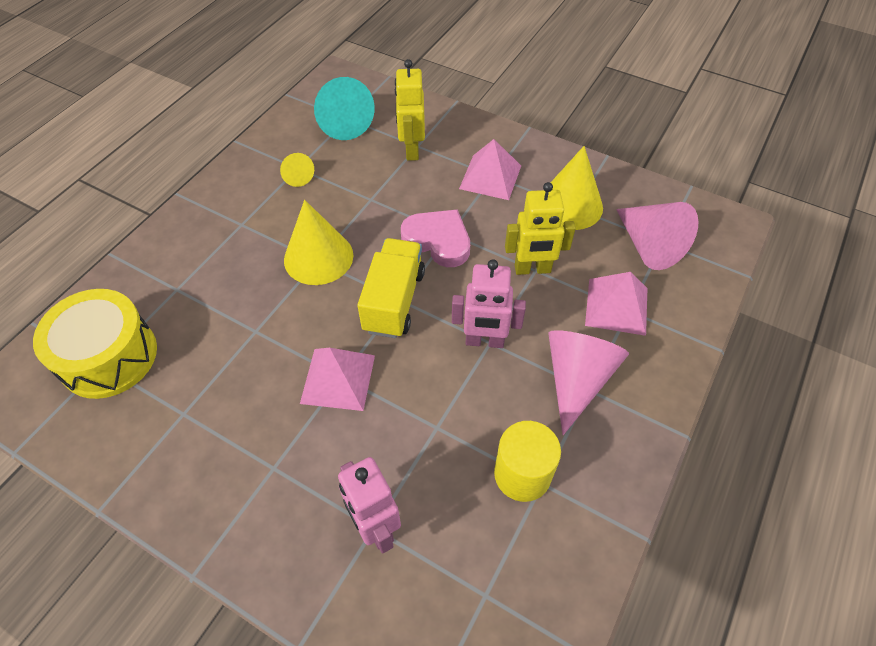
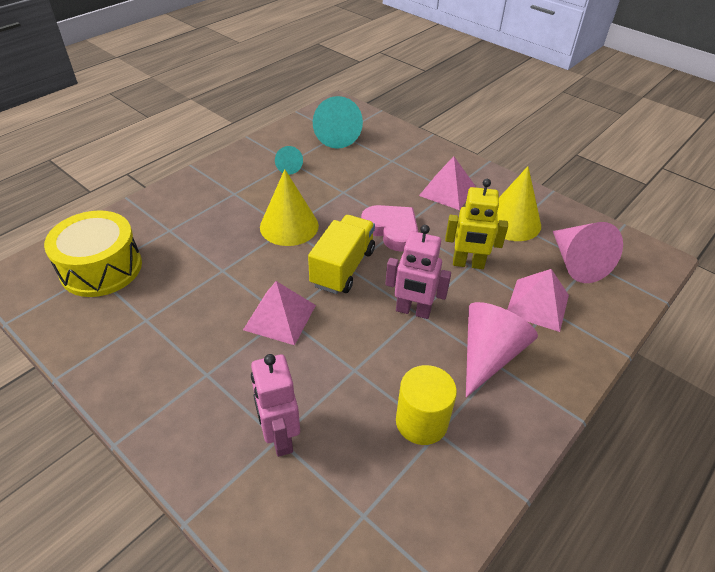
camera: 10 degrees right, 10 degrees down
yellow cone [280,153,314,187] -> turquoise cone [275,146,303,175]
yellow robot [395,59,425,161] -> none

